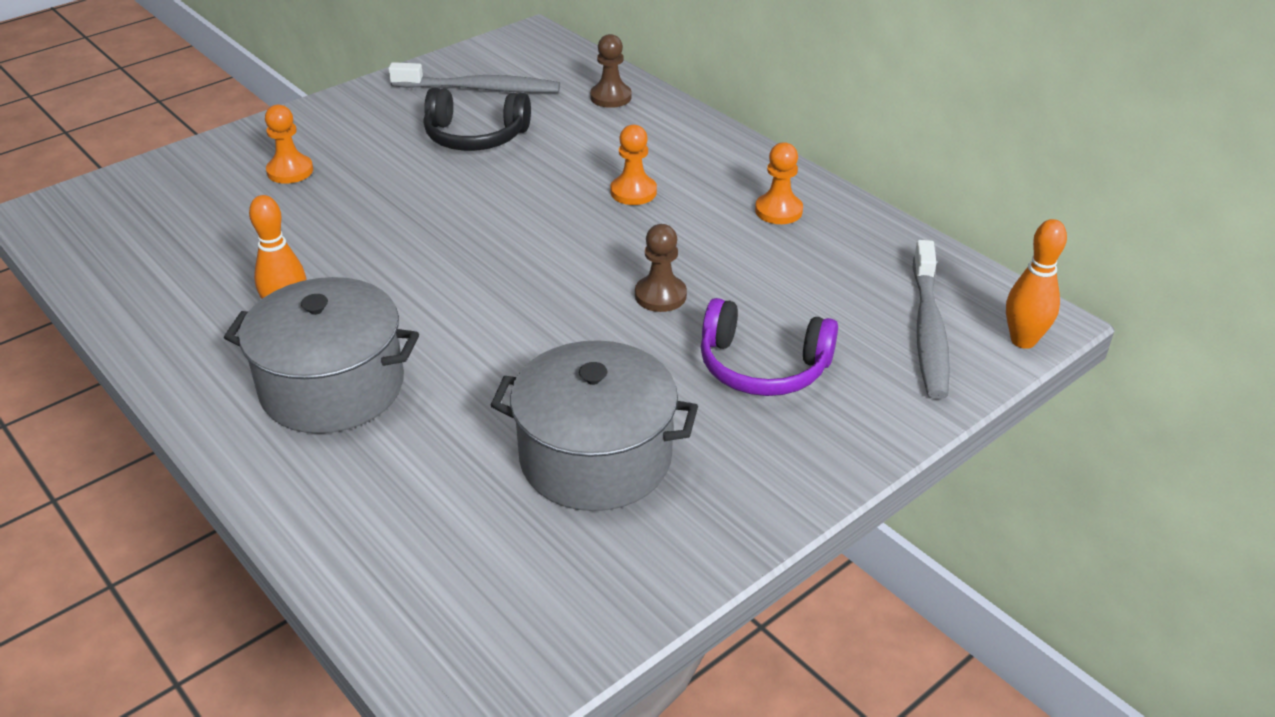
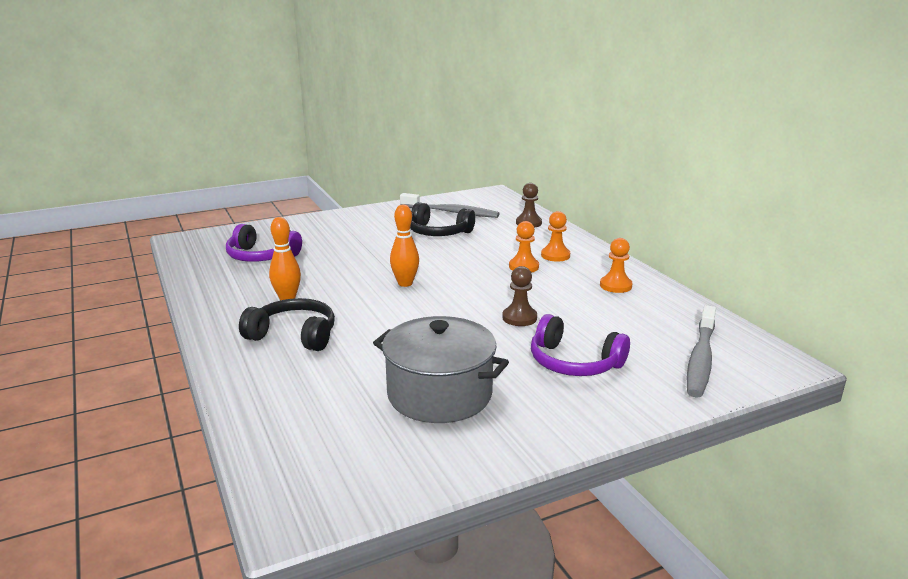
camera: 15 degrees right, 15 degrees down
grey pot [224,277,419,434] -> black headphones [239,298,335,351]
orange pawn [265,105,313,184] -> orange pawn moved to [541,211,570,262]
orange bowling pin [1006,219,1067,349] -> orange bowling pin moved to [390,204,419,287]
none -> purple headphones [226,224,302,262]

